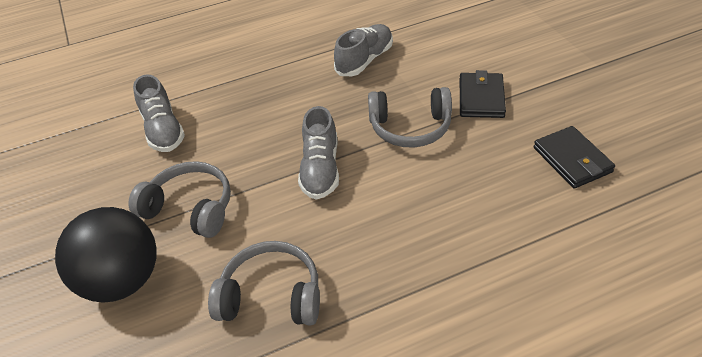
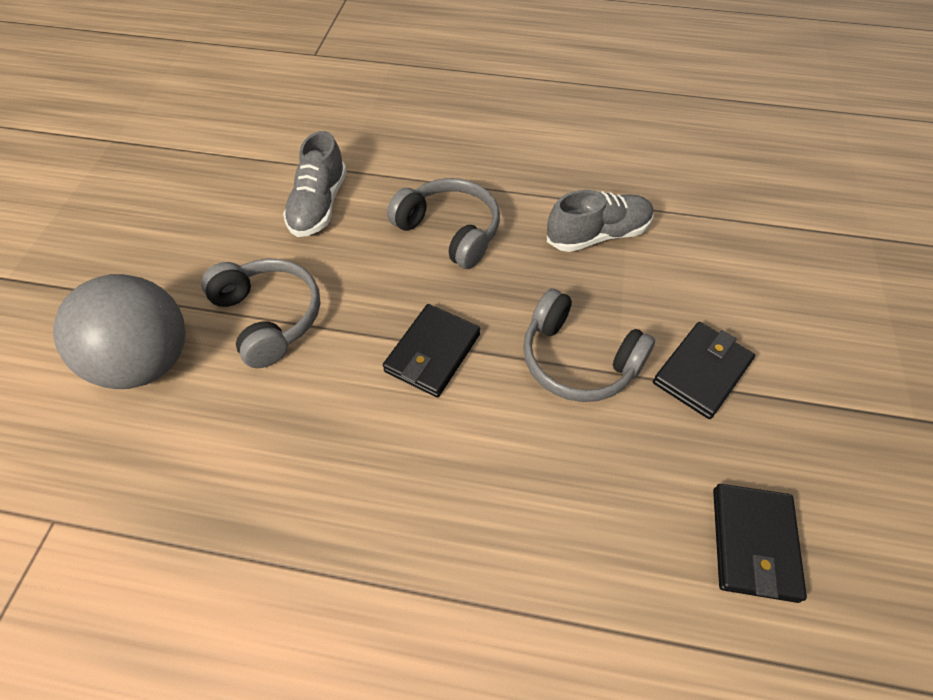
camera: 30 degrees right, 10 degrees up
black ball [55,207,157,303] -> grey ball [53,274,186,389]
grey headphones [208,241,320,325] -> grey headphones moved to [387,178,500,269]
grey shoe [298,106,339,200] -> black wallet [383,304,480,398]

